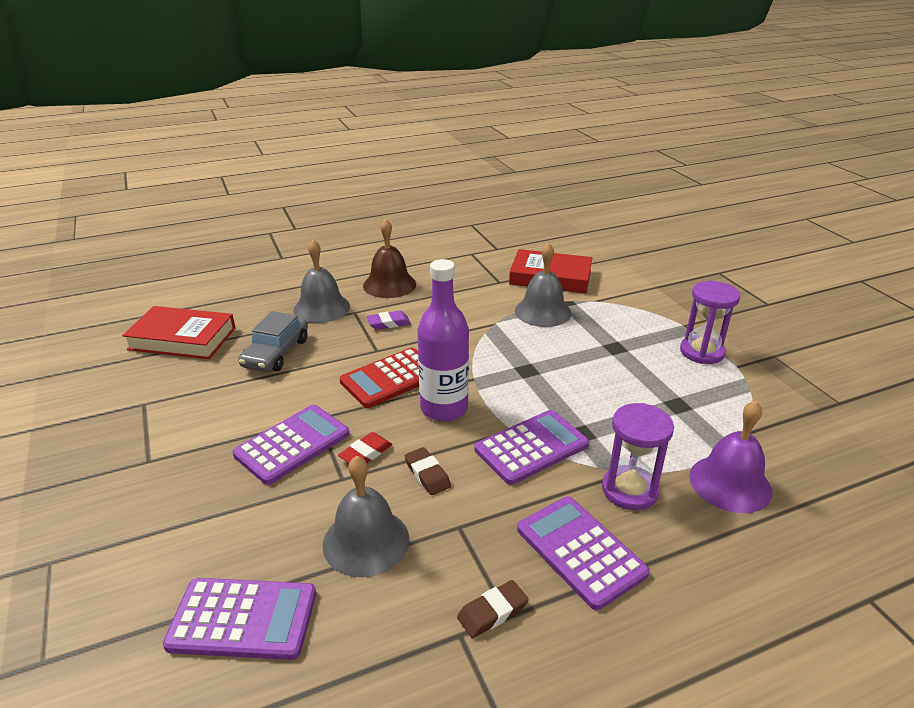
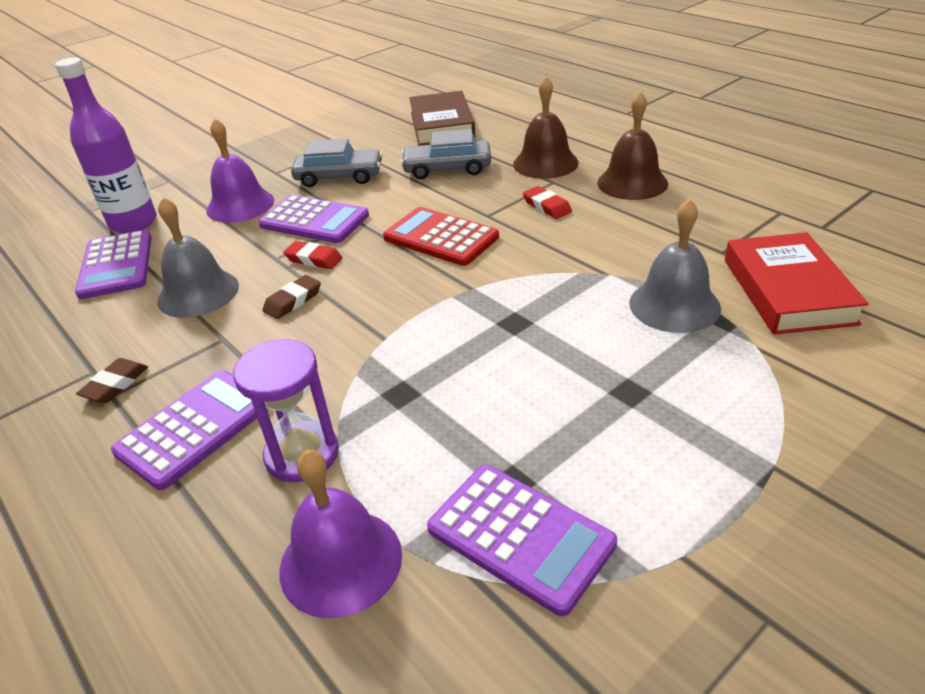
camera: 75 degrees right, 5 degrees up
red book [122,306,235,359] -> brown book [409,91,476,146]
grey bell [293,239,350,323] -> brown bell [513,76,579,179]
purple eraser [367,311,411,330] -> red eraser [523,186,572,219]
purple bottle [418,259,469,421] -> purple bottle moved to [55,57,157,233]
brown eraser [457,580,529,638] -> brown eraser turned 75 degrees clockwise [76,358,148,403]
purple calculator [474,410,589,485] -> purple calculator moved to [427,465,617,616]
purple hourglass [680,281,741,364] -> none
none -> purple bell [206,118,274,223]
none -> grey car [291,139,383,187]

